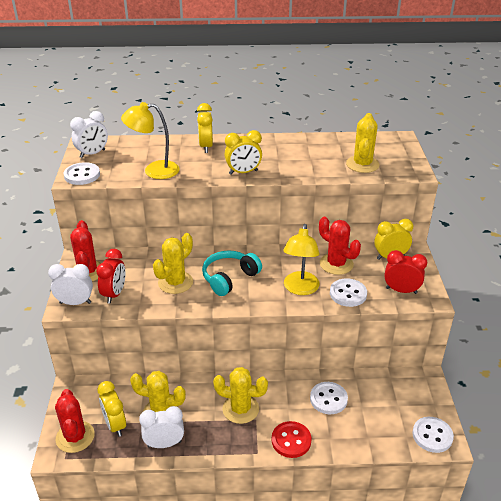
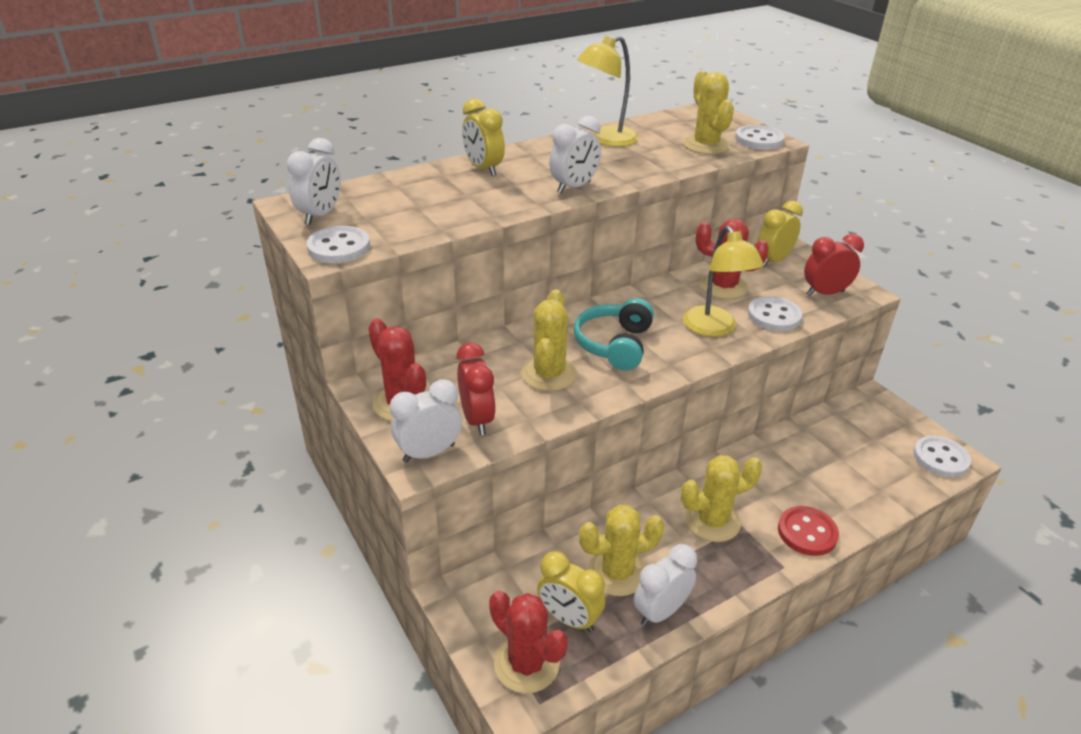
camera: 30 degrees left, 0 degrees up
yellow lamp [121,102,180,179] -> yellow lamp moved to [577,36,639,147]
yellow clock [225,130,262,175] -> white clock [549,116,601,193]
white button [310,382,348,414] -> white button moved to [735,125,785,150]

